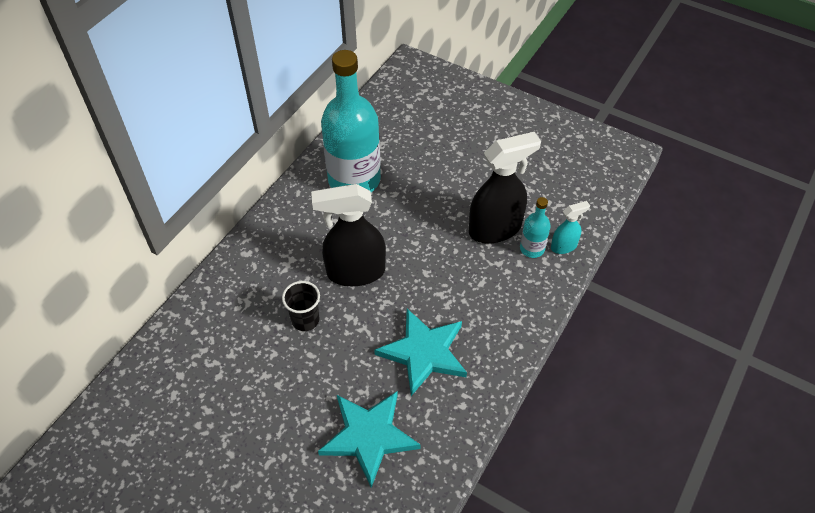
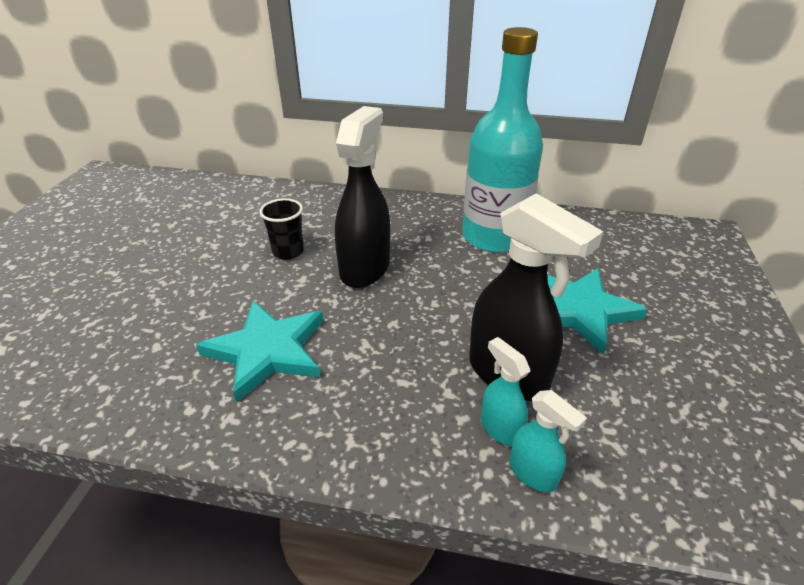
camera: 70 degrees right, 15 degrees down
black spray bottle [311,184,386,286] -> black spray bottle turned 45 degrees clockwise [335,106,390,288]
turquoise star [318,392,420,488] -> turquoise star moved to [547,268,648,355]
turquoise bottle [520,197,550,258] -> turquoise spray bottle [481,337,530,446]

